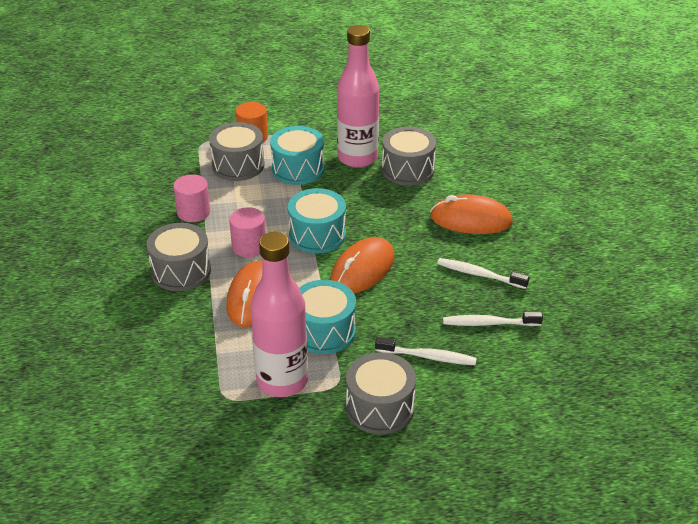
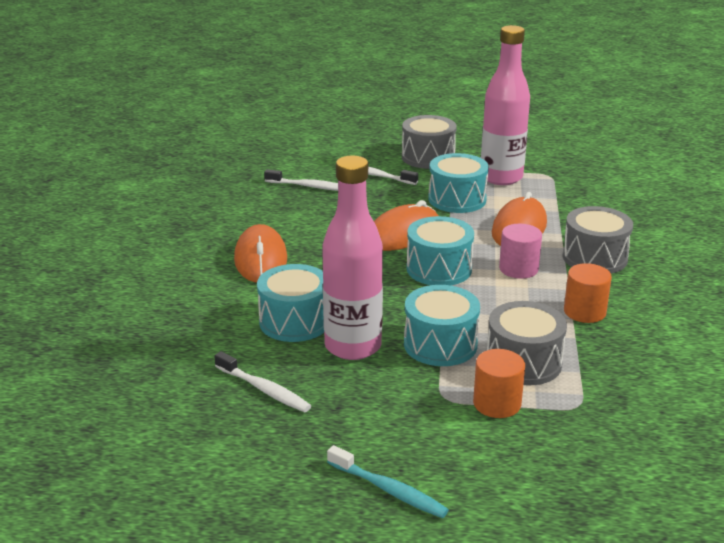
camera: 165 degrees left, 10 degrees down
pink cylinder [173,174,210,222] -> orange cylinder [564,263,612,323]
grey drum [382,127,436,186] -> turquoise drum [257,264,324,342]
orange mouse [430,194,513,234] -> orange mouse turned 60 degrees clockwise [234,224,287,282]
white toothbrush [437,258,529,289] -> white toothbrush moved to [214,351,311,412]
none -> turquoise toothbrush [327,445,449,518]

